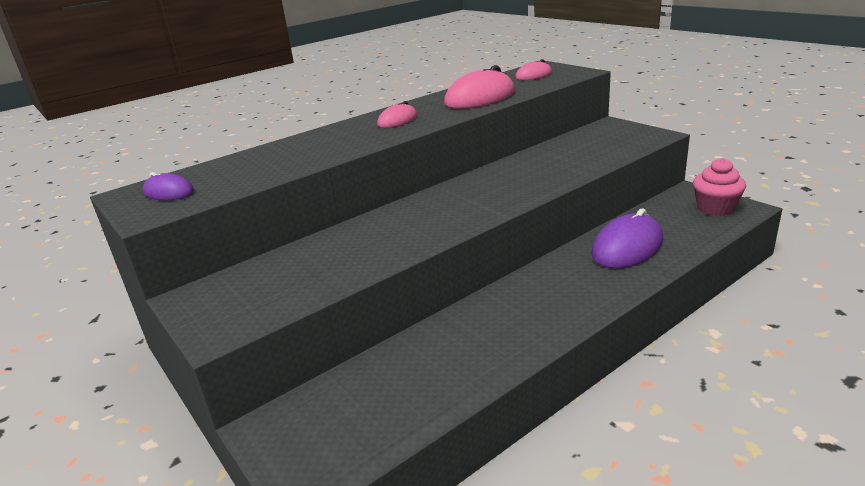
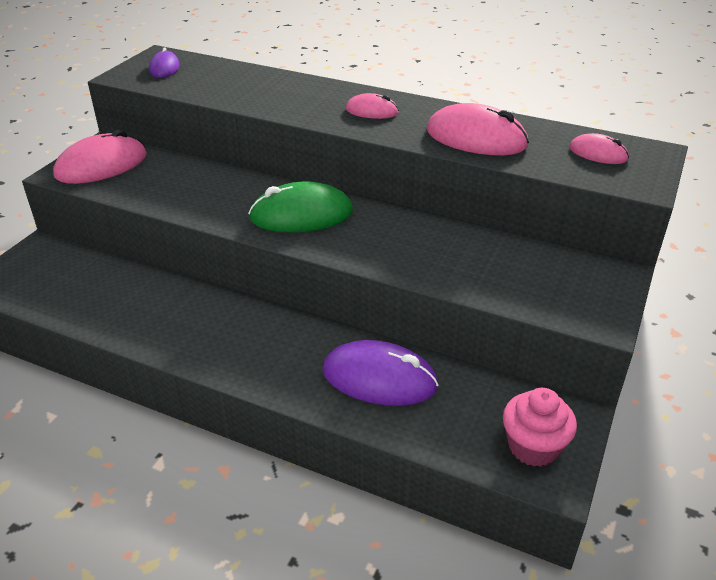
camera: 60 degrees right, 10 degrees up
none -> pink mouse [53,130,147,184]
none -> green mouse [248,181,353,233]

